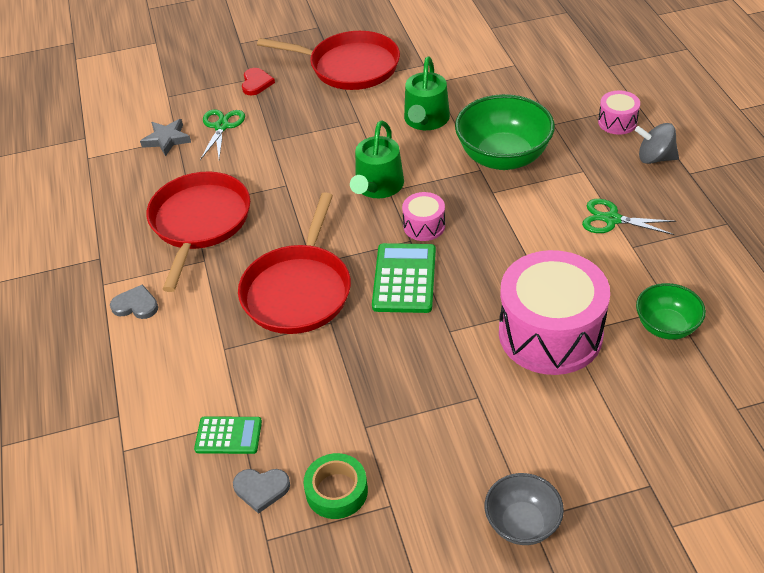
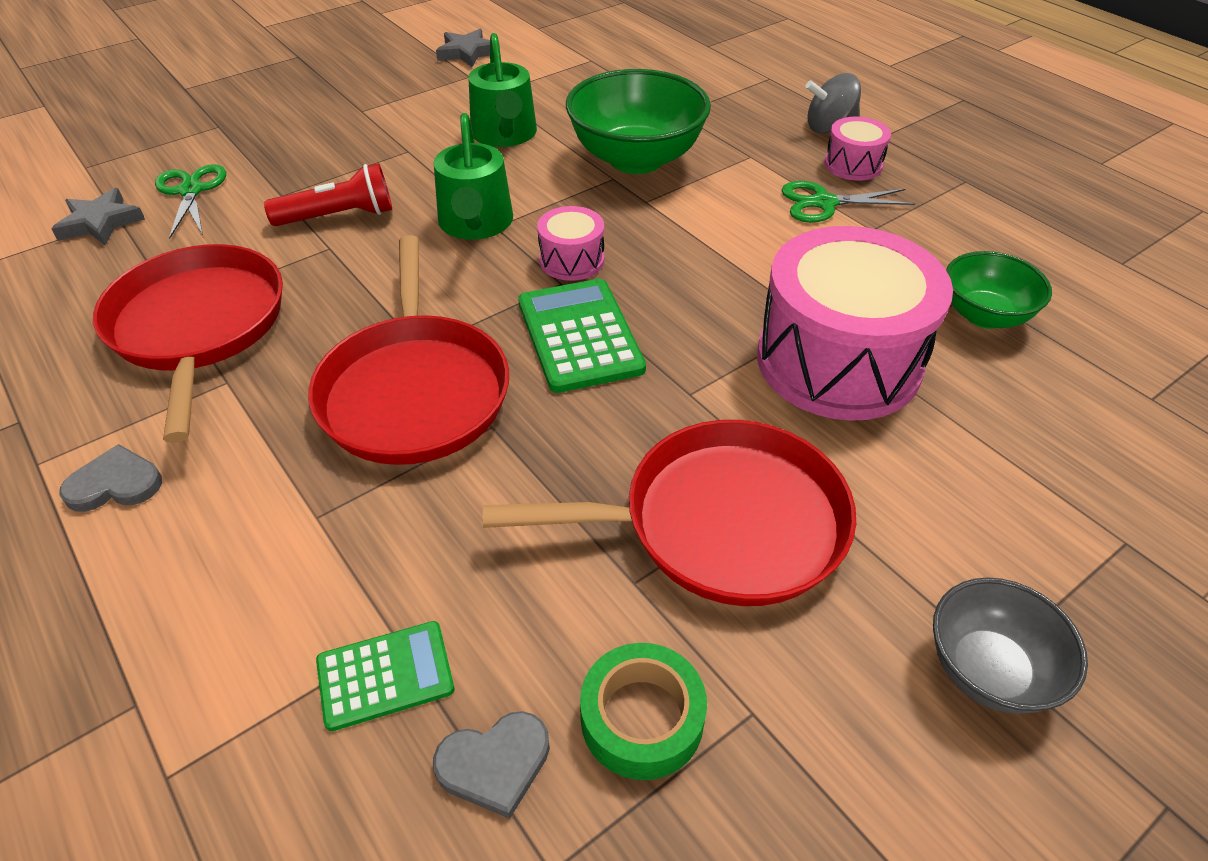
camera: 25 degrees left, 0 degrees up
red heart [242,68,275,95] -> none
red pan [257,31,400,90] -> red pan moved to [483,420,856,606]
pink drum [598,90,640,135] -> pink drum moved to [824,117,891,181]
none -> red flashlight [264,163,392,226]
none -> grey star [436,29,500,67]

